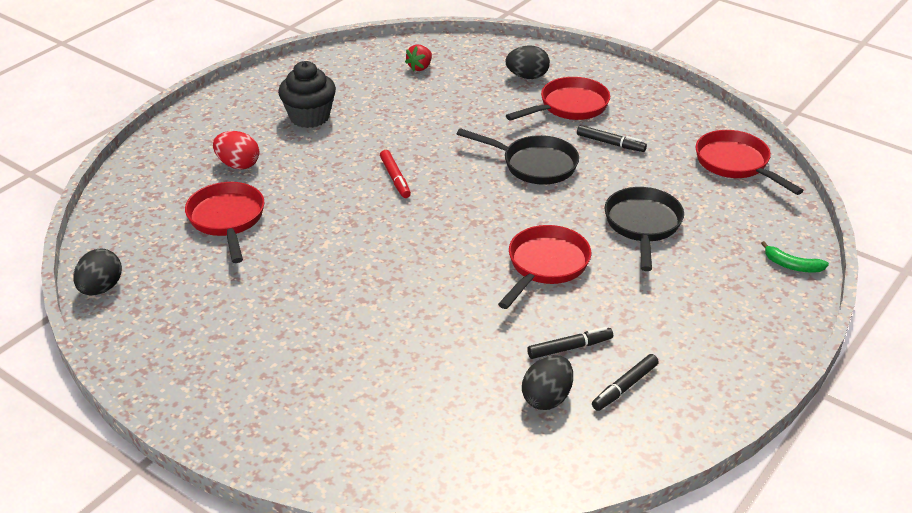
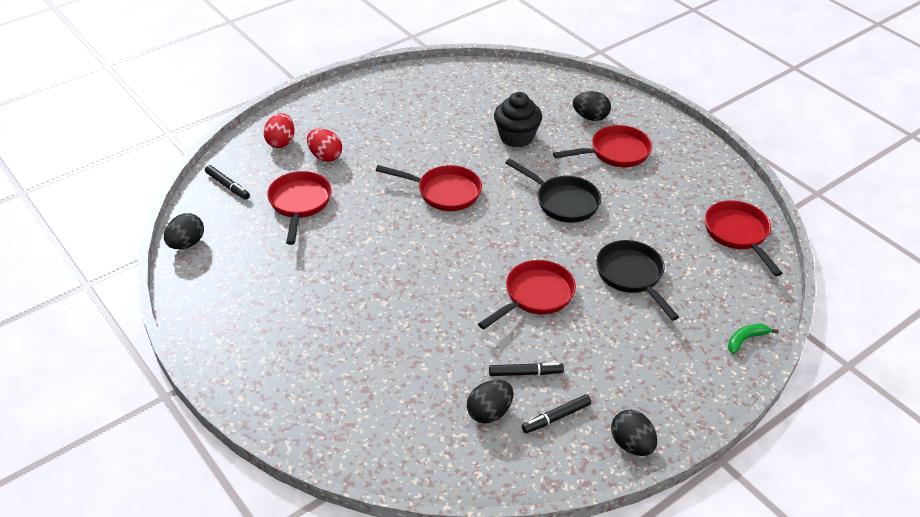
camera: 15 degrees right, 5 degrees up
black cupcake [278,61,336,128] -> black cupcake moved to [494,92,542,148]
red marker [380,150,411,198] -> red pan [376,165,482,211]
red strawberry [405,44,432,71] -> none
black marker [577,125,647,152] -> black marker moved to [205,165,250,200]
black pan [605,187,684,271] -> black pan turned 45 degrees counterclockwise [596,240,679,321]
green banana [761,241,829,273] -> green banana turned 105 degrees clockwise [728,324,779,354]
none -> red egg [264,113,295,148]
none -> black egg [611,409,657,456]

